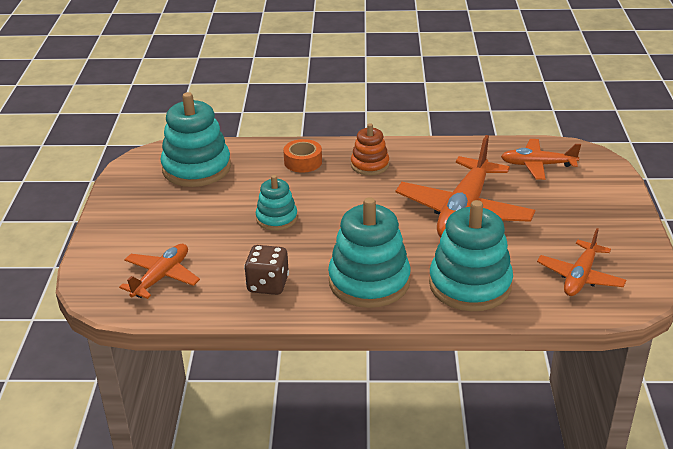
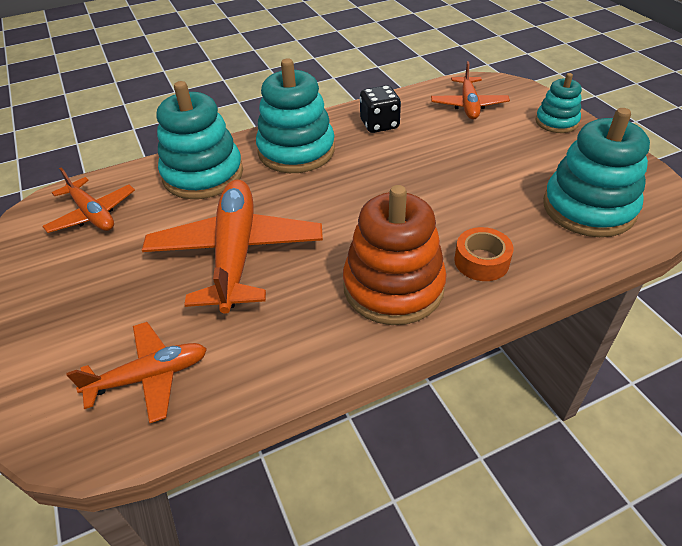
camera: 155 degrees right, 10 degrees up
brown dice [244,245,289,295] -> black dice [360,85,401,133]
turquoise stacking toy [256,175,298,231] -> turquoise stacking toy moved to [536,73,582,133]
orange stacking toy [351,123,389,175] -> orange stacking toy [343,185,447,325], size x1.78
orange plane [537,228,626,296] -> orange plane turned 135 degrees clockwise [42,168,135,233]

